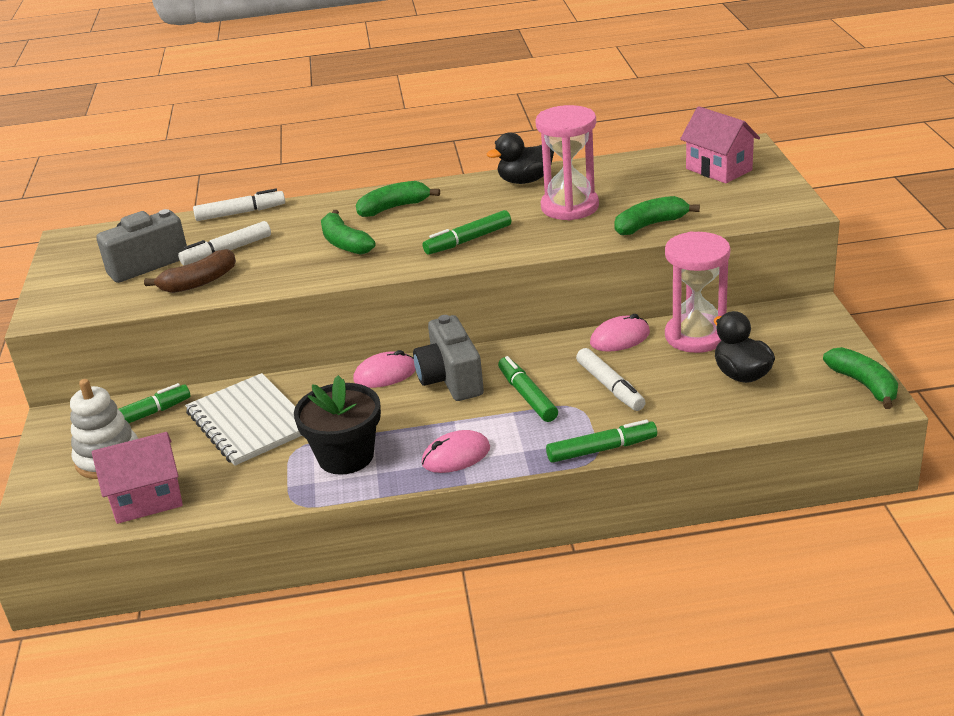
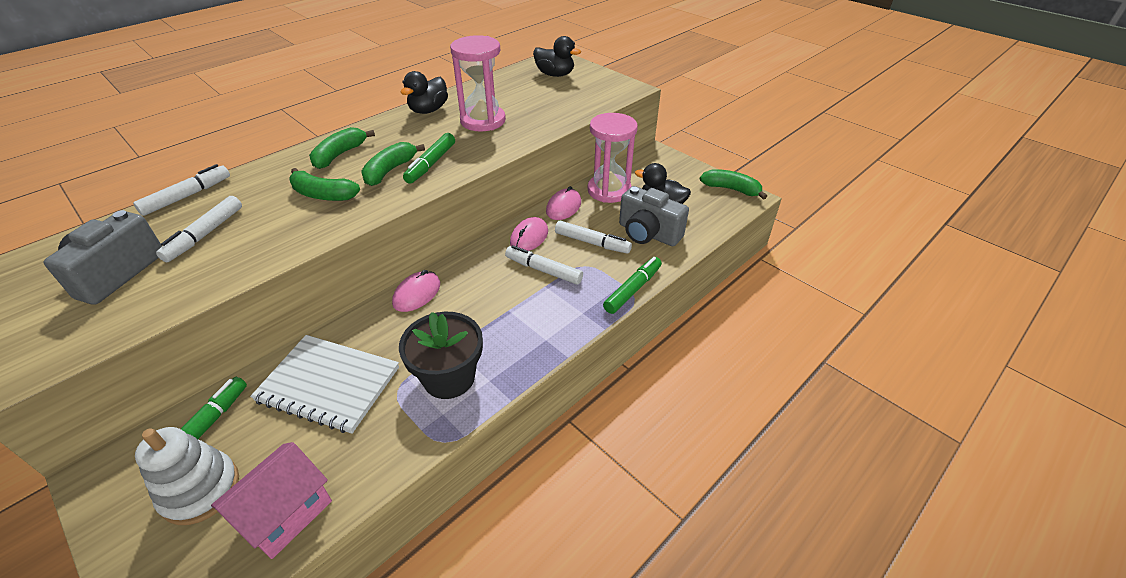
camera: 40 degrees left, 10 degrees up
brown banana [144,249,236,293] -> none
grey camera [413,315,484,401] -> grey camera moved to [619,186,689,246]
pink mouse [422,430,490,473] -> pink mouse moved to [510,217,548,251]
green marker [498,356,558,422] -> white marker [505,245,583,285]
green banana [614,196,700,235] -> green banana moved to [361,142,425,186]
pink house [680,106,760,184] -> black duck [533,36,581,77]

